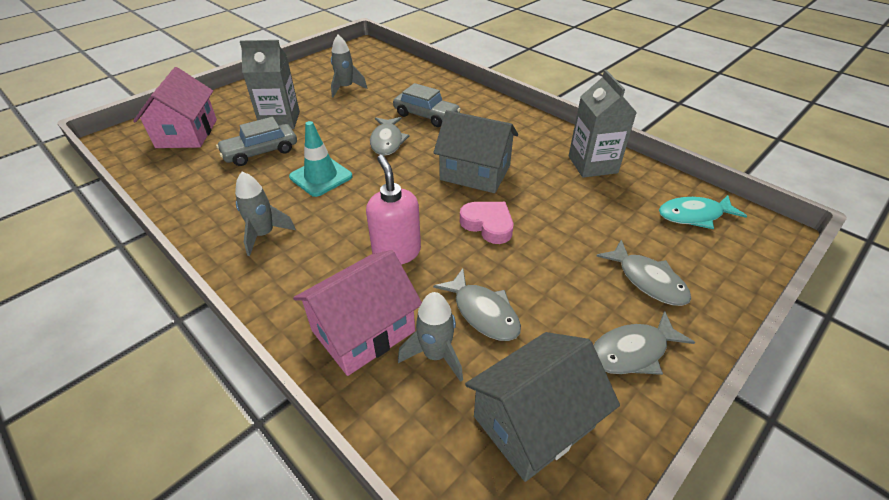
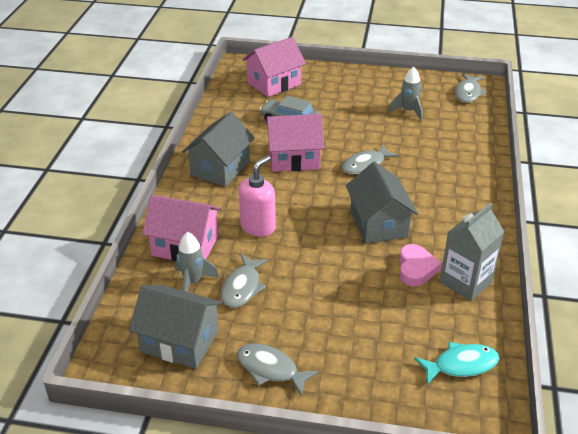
camera: 55 degrees right, 5 degrees down
grey rocket [235,172,296,256] -> grey house [182,112,255,187]
grey carton [240,40,300,129] -> none
turquoise traffic cone [289,121,353,197] -> pink house [266,114,324,172]
grey car [393,83,461,127] -> none
pink heart [460,202,513,244] -> pink heart moved to [399,244,442,286]
grey fish [596,240,691,306] -> grey fish moved to [455,73,487,102]
turquoise fish [659,195,747,229] -> turquoise fish turned 120 degrees clockwise [414,342,500,385]

